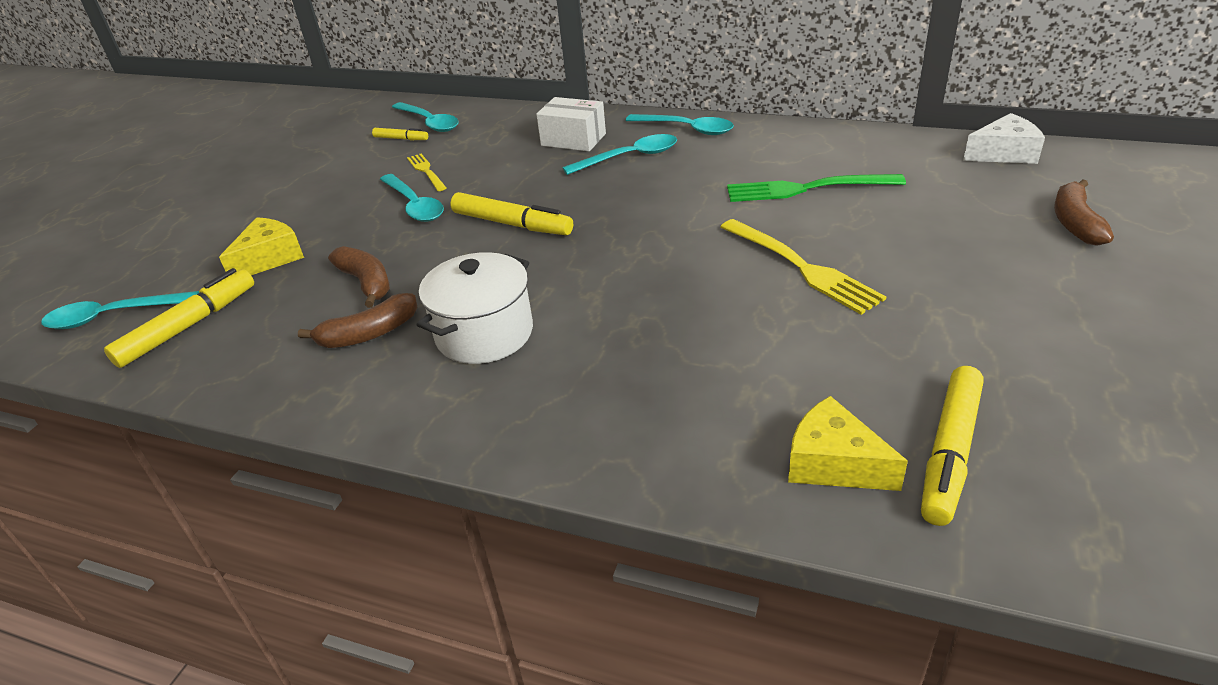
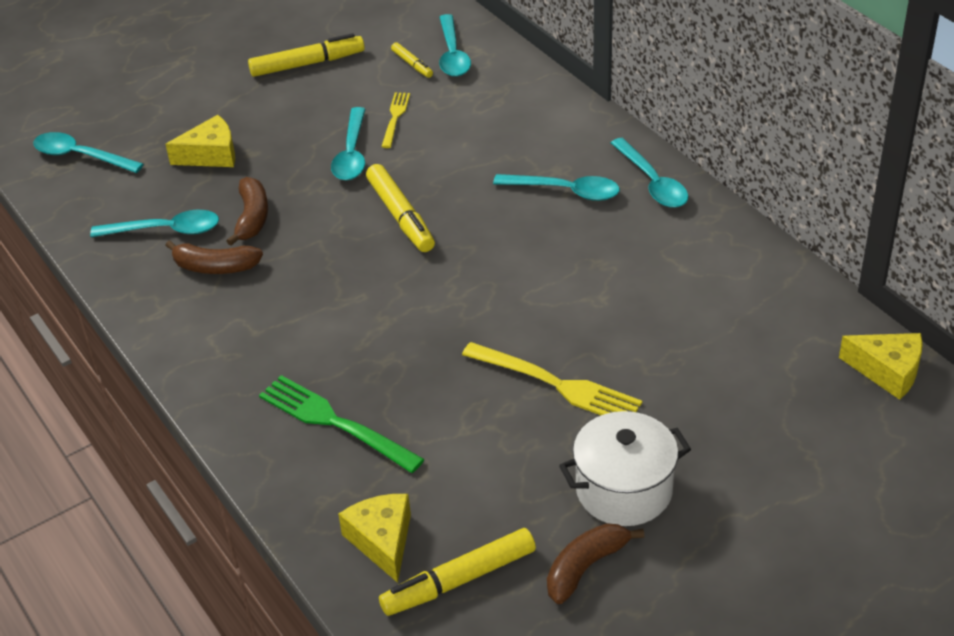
camera: 35 degrees right, 5 degrees up
yellow marker [104,268,254,368] -> yellow marker moved to [248,33,365,77]
white pot [417,252,533,364] -> white pot moved to [559,411,691,526]
white box [536,97,606,151] -> none
yellow fork [721,219,886,315] -> yellow fork turned 60 degrees counterclockwise [462,342,642,415]
green fork [727,174,906,202] -> green fork moved to [259,375,425,473]
white cheese [963,113,1045,164] -> yellow cheese [839,333,923,400]
brown banana [1054,180,1114,246] -> brown banana moved to [547,523,644,604]
none -> turquoise spoon [90,210,219,237]

